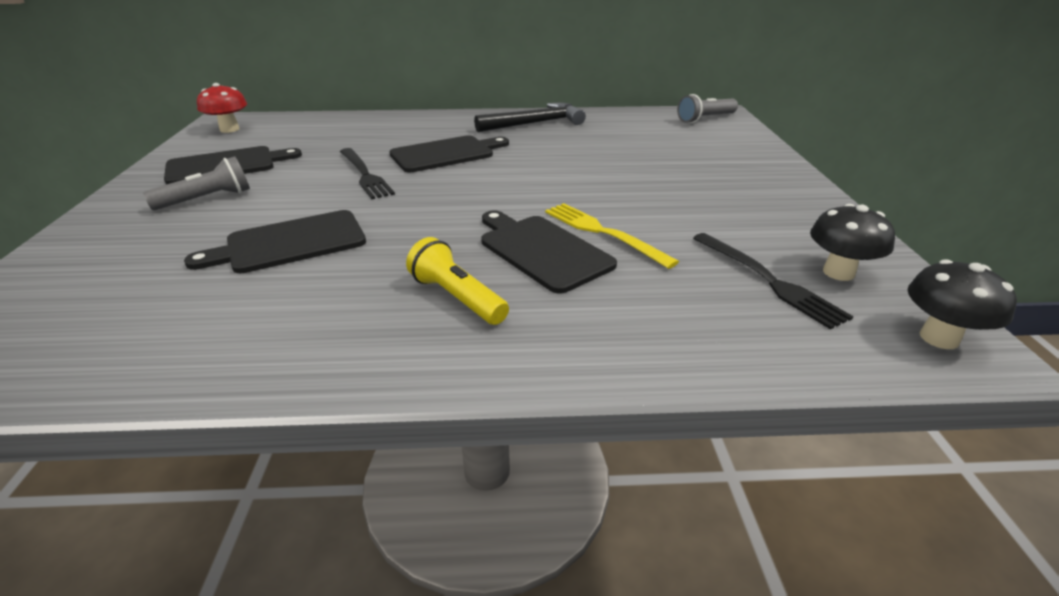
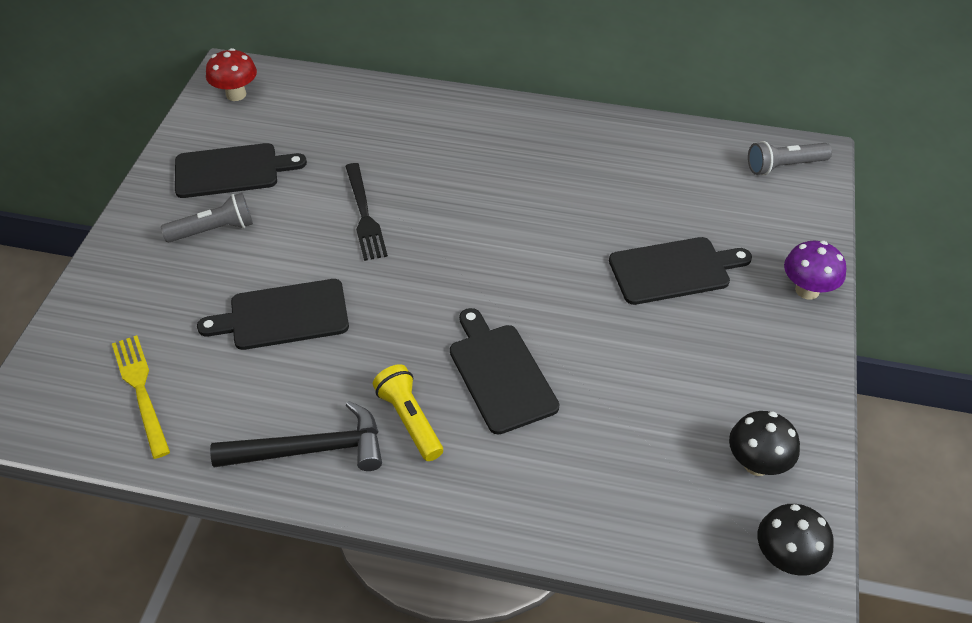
camera: 15 degrees right, 15 degrees up
black cutting board [389,135,509,172] -> black cutting board moved to [609,237,752,305]
black hammer [474,102,586,132] -> black hammer moved to [210,401,382,471]
yellow fork [545,203,679,269] -> yellow fork moved to [112,335,170,459]
black fork [693,233,854,329] -> none
none -> purple mushroom [784,241,846,299]

